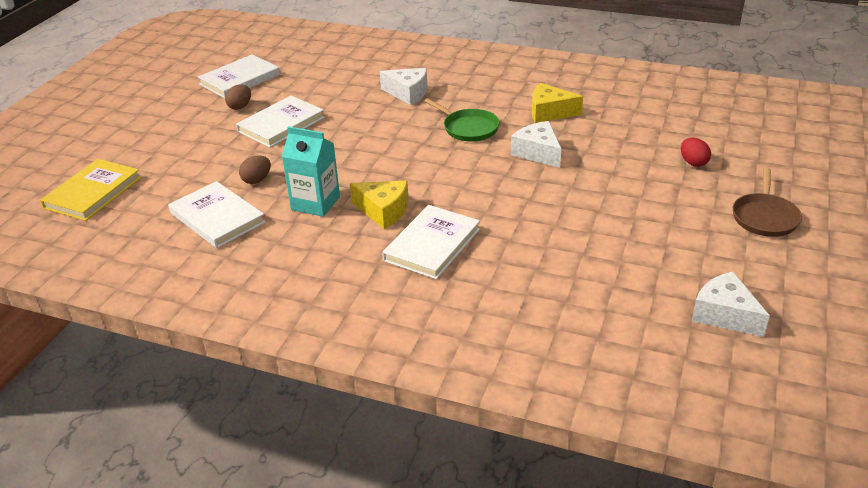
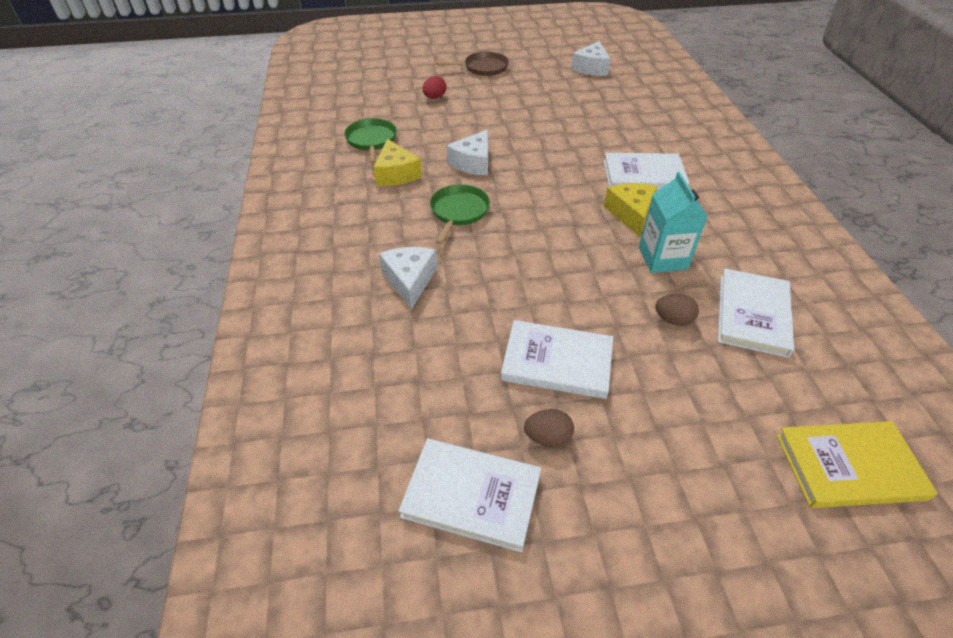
camera: 120 degrees left, 10 degrees up
none -> green pan [344,118,397,164]

